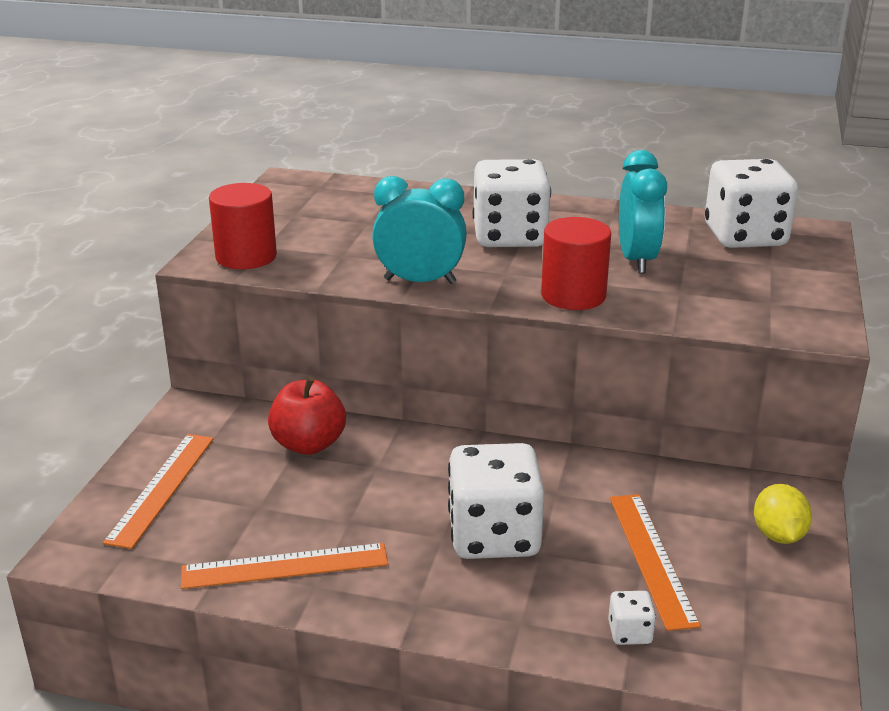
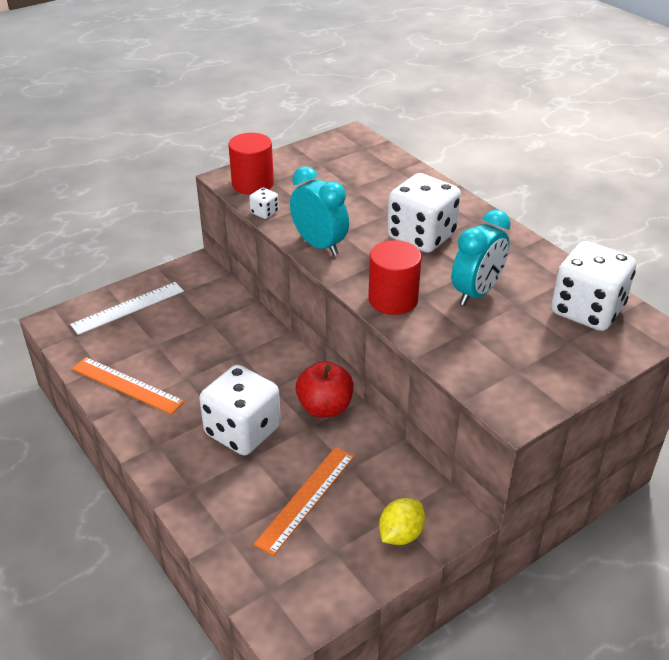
camera: 40 degrees right, 10 degrees up
orange ruler [103,434,214,549] -> white ruler [70,282,184,335]
red apple [268,376,346,455] -> red apple moved to [296,361,354,418]
white dice [608,591,656,645] -> white dice moved to [249,188,279,219]

